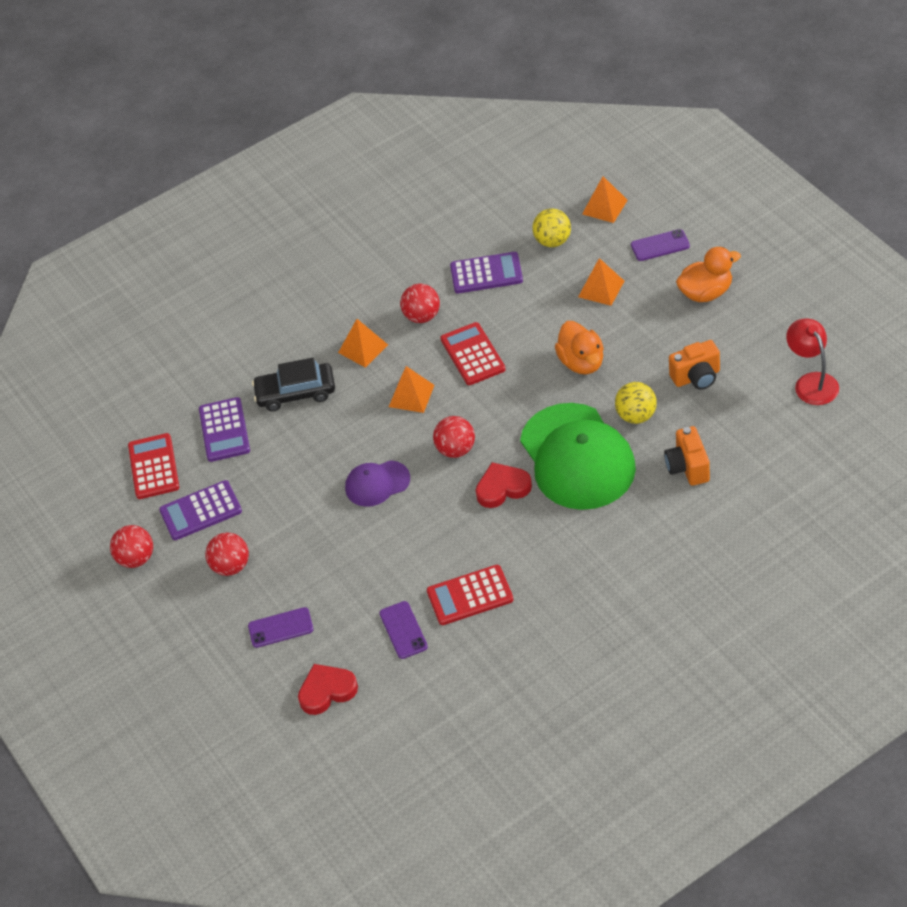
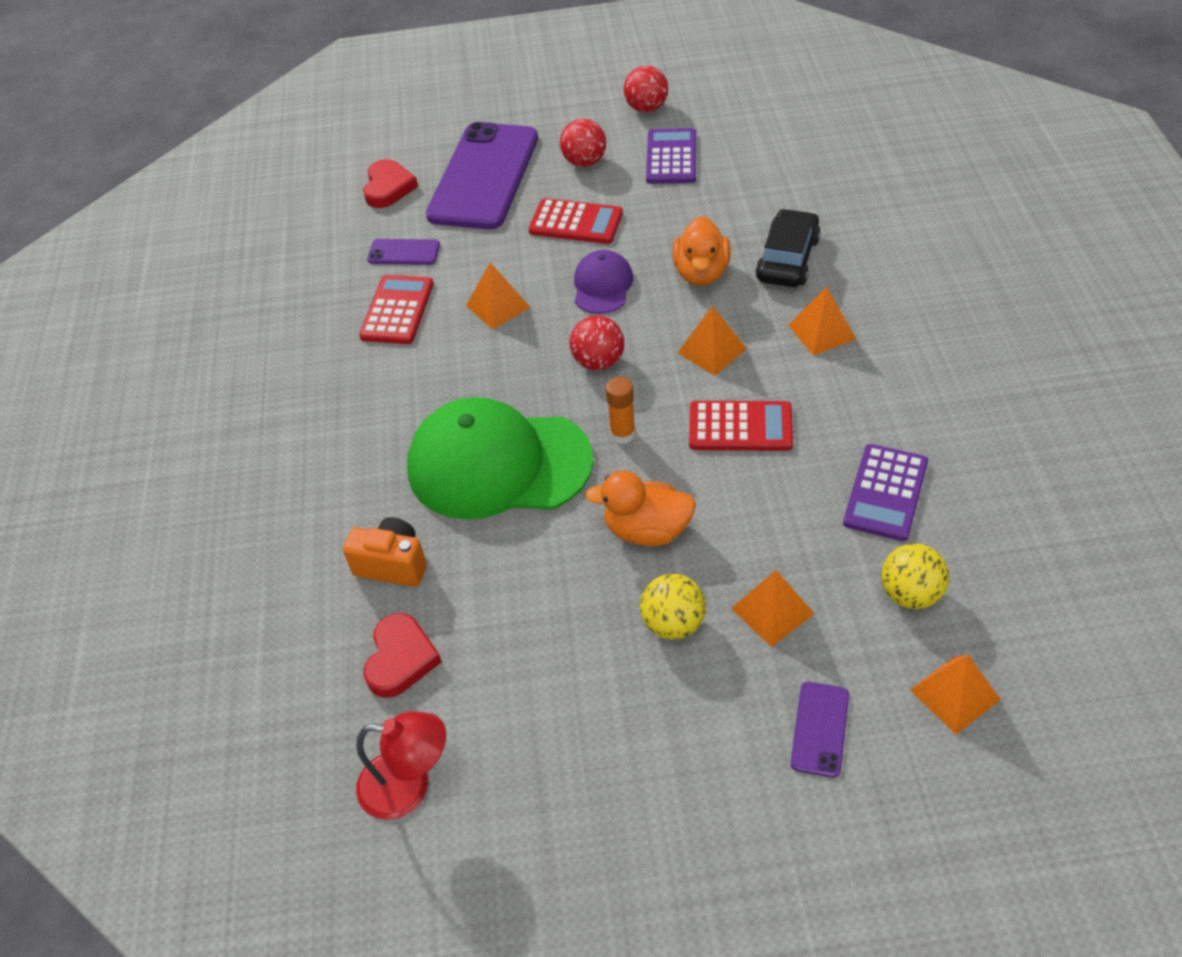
camera: 115 degrees right, 0 degrees up
red calculator [128,433,179,499] -> red calculator moved to [528,198,623,244]
purple calculator [199,397,250,462] -> none
purple phone [248,607,314,648] -> purple phone [426,122,538,229], size x2.38
red ball [400,284,440,323] -> none
red heart [476,462,532,508] -> red heart moved to [364,613,442,698]
yellow ball [615,382,657,424] -> yellow ball moved to [640,574,706,640]
orange camera [669,340,720,390] -> none
orange duck [676,247,741,302] -> orange duck moved to [672,216,731,286]
none -> orange pyramid [466,262,531,330]
none -> orange glue stick [606,377,635,444]

